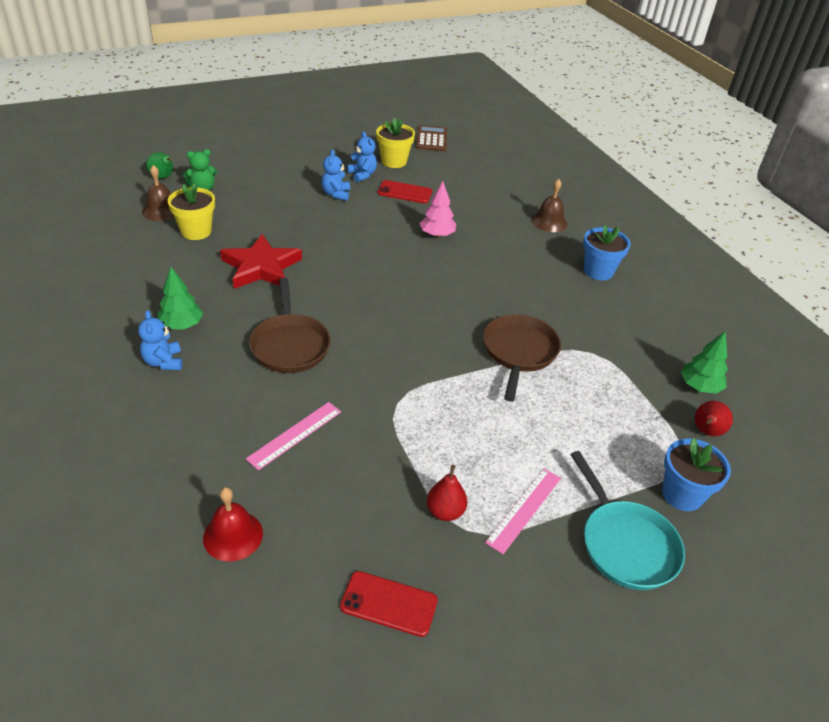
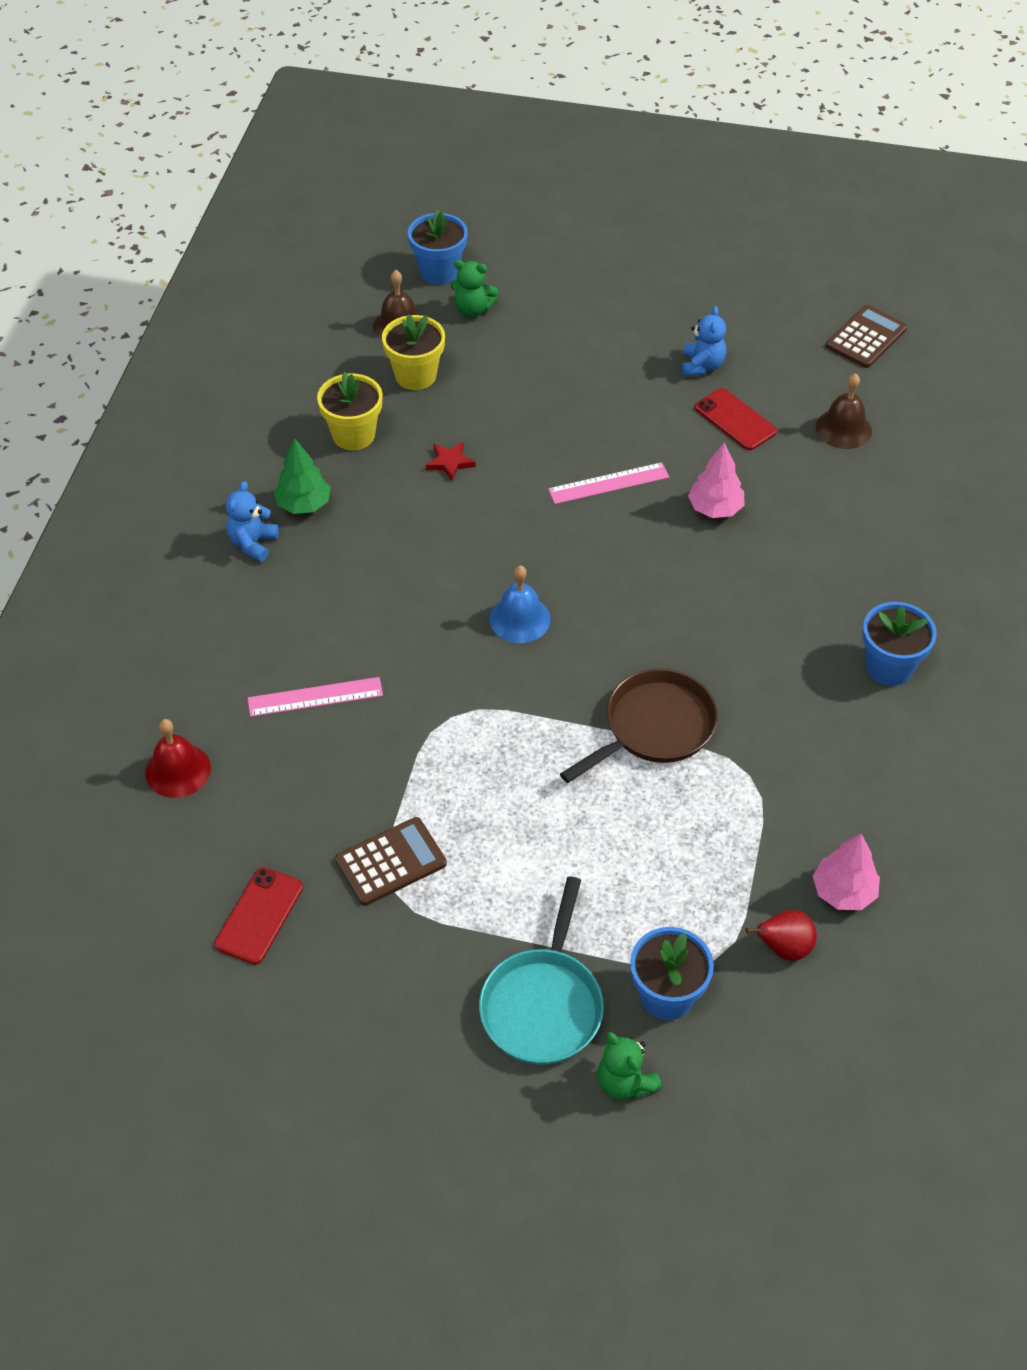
camera: 40 degrees right, 10 degrees up
green pear [146,152,173,179] -> blue flower pot [408,210,468,285]
red star [220,234,302,289] -> red star [426,442,475,481], size x0.44
brown pan [249,278,331,373] -> none
blue teddy bear [321,150,350,201] -> none
red phone [340,571,438,637] -> red phone turned 60 degrees clockwise [214,867,303,965]
yellow flower pot [376,118,415,168] -> yellow flower pot moved to [317,372,383,450]
red pear [427,465,467,521] -> brown calculator [335,817,447,906]
pink ruler [485,468,561,554] -> pink ruler moved to [548,462,669,504]
brown bell [531,179,568,232] -> brown bell moved to [816,373,872,449]
green tree [681,332,728,394] -> pink tree [813,834,880,910]
none -> blue bell [490,566,551,643]
none -> green teddy bear [597,1032,662,1100]

